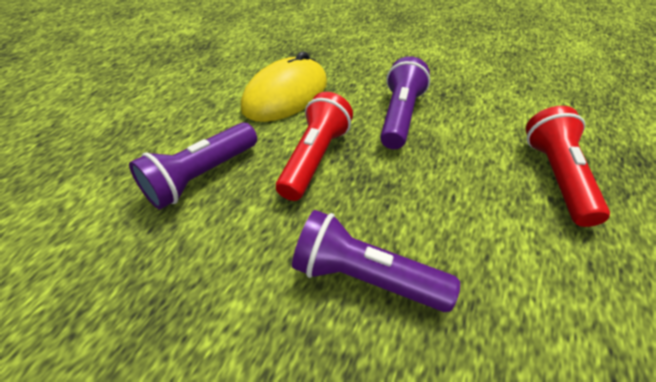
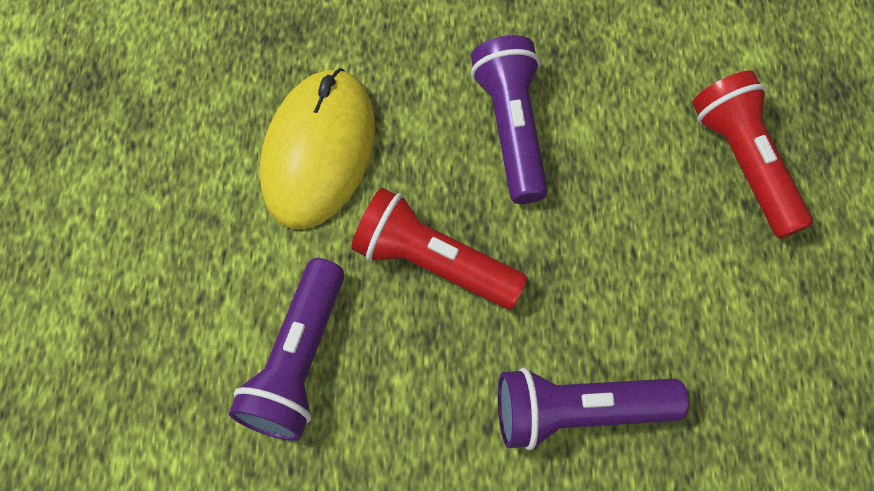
camera: 25 degrees left, 20 degrees up
red flashlight [276,92,353,201] -> red flashlight turned 60 degrees counterclockwise [351,188,528,309]

